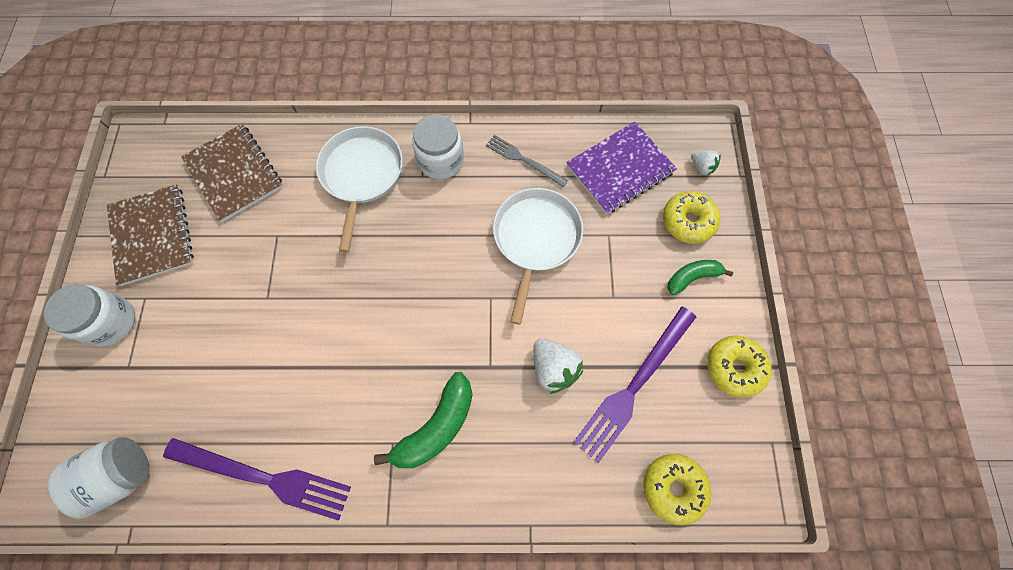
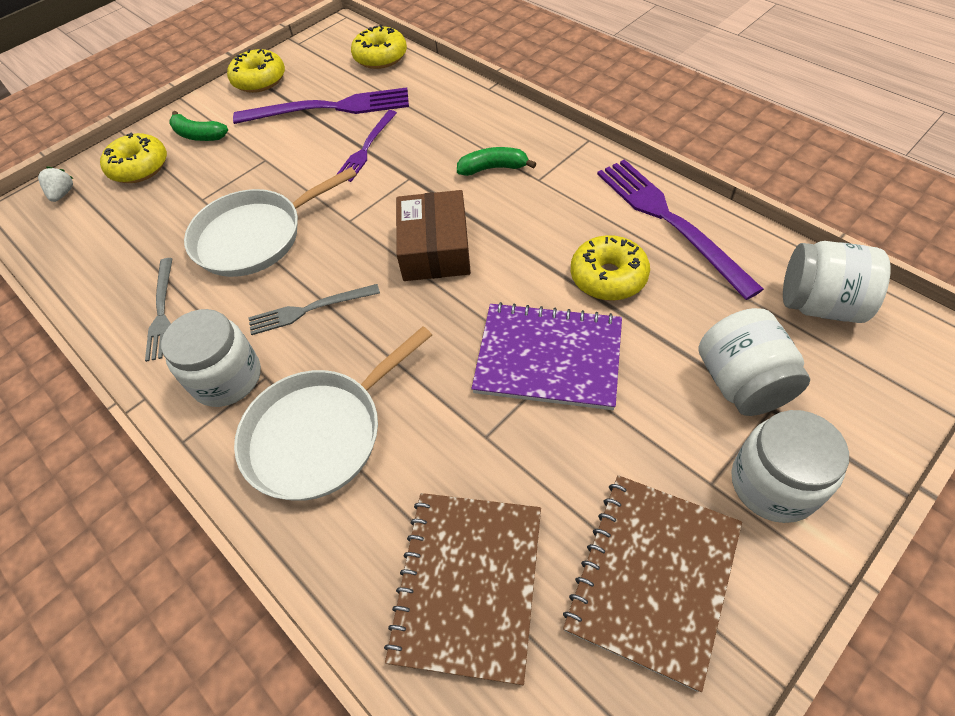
camera: 130 degrees left, 15 degrees down
green banana [374,372,473,468] -> green banana [457,147,537,176], size x0.63
white strawberry [533,339,583,394] -> purple fork [336,110,397,182]
purple notebook [566,122,677,214] -> purple notebook moved to [471,302,622,410]
none -> grey fork [248,284,380,335]
none -> brown box [396,190,471,281]
none -> yellow donut [571,235,650,301]
none -> white jar [699,308,810,416]

